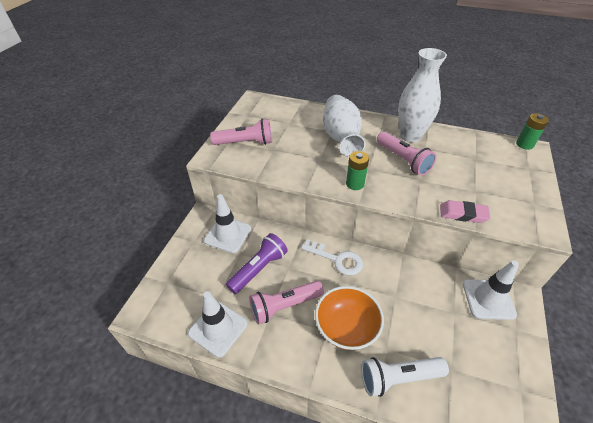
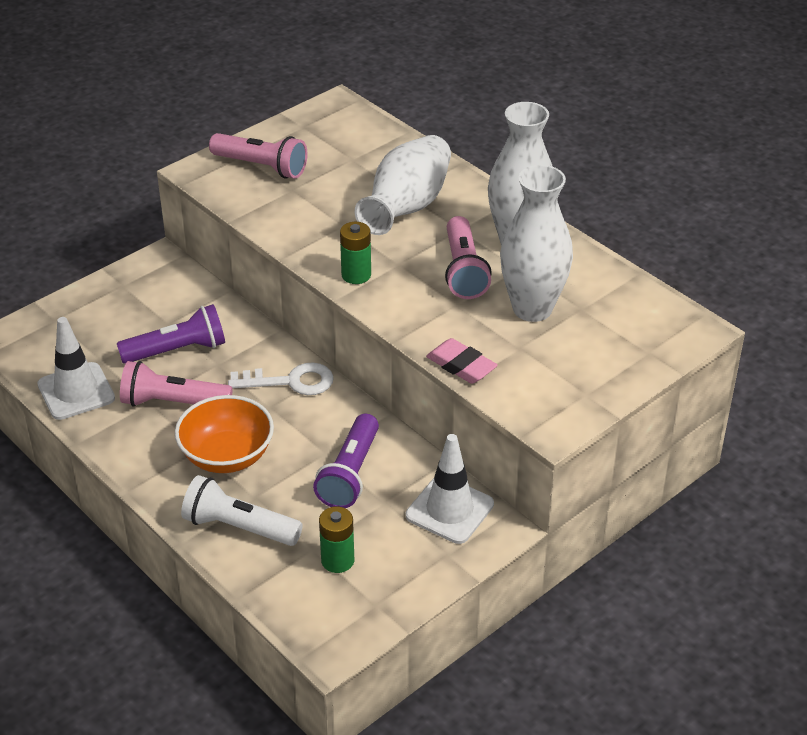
camera: 30 degrees right, 5 degrees down
white traffic cone [204,194,251,253] -> none
white key [301,239,363,275] -> white key turned 60 degrees counterclockwise [228,363,334,395]
green battery [516,113,549,150] -> green battery moved to [319,506,354,573]
none -> purple flashlight [313,413,379,508]
none -> white vase [500,165,573,322]

